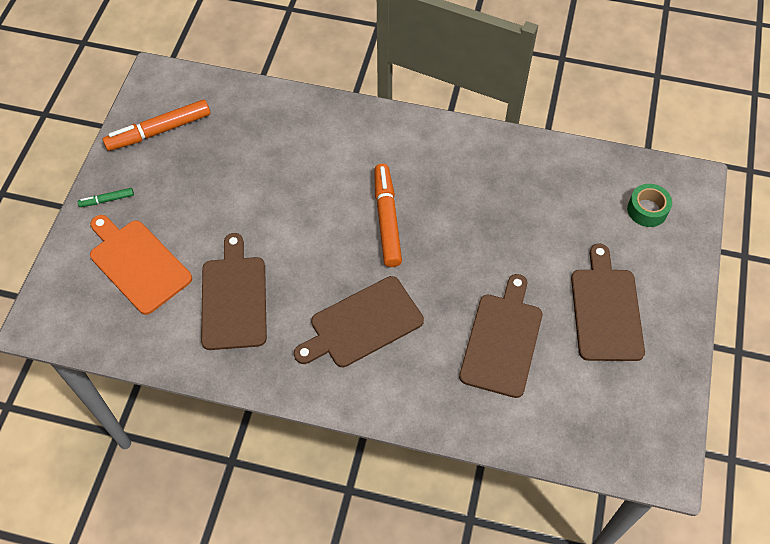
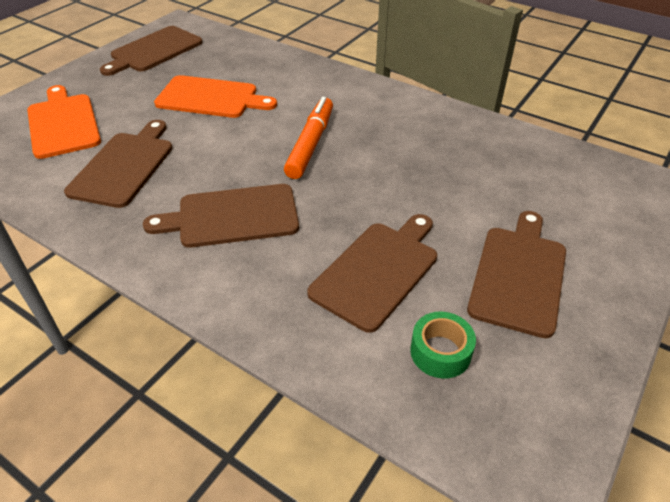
camera: 20 degrees right, 15 degrees down
green marker [78,188,134,207] -> none
orange marker [103,99,211,151] -> brown cutting board [100,26,203,76]
green tape [627,184,672,227] -> green tape moved to [410,312,476,379]
none -> orange cutting board [154,75,277,118]

